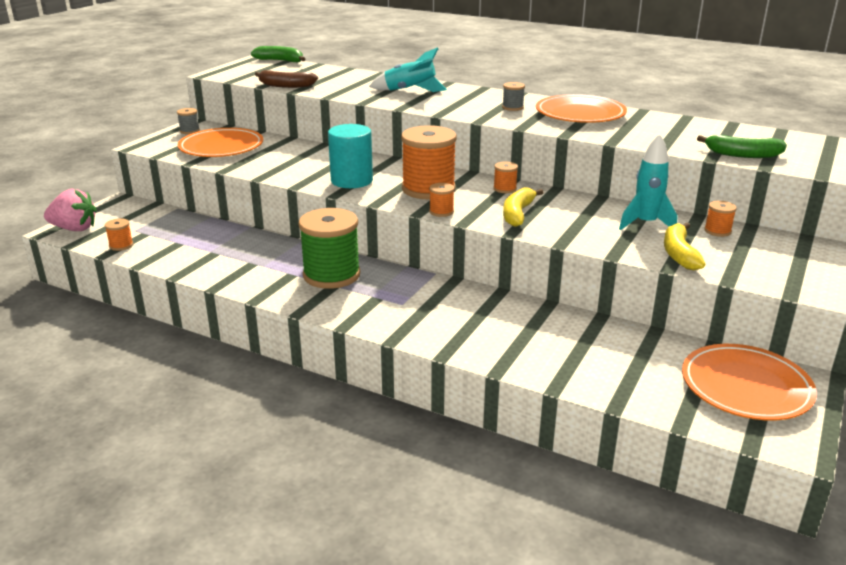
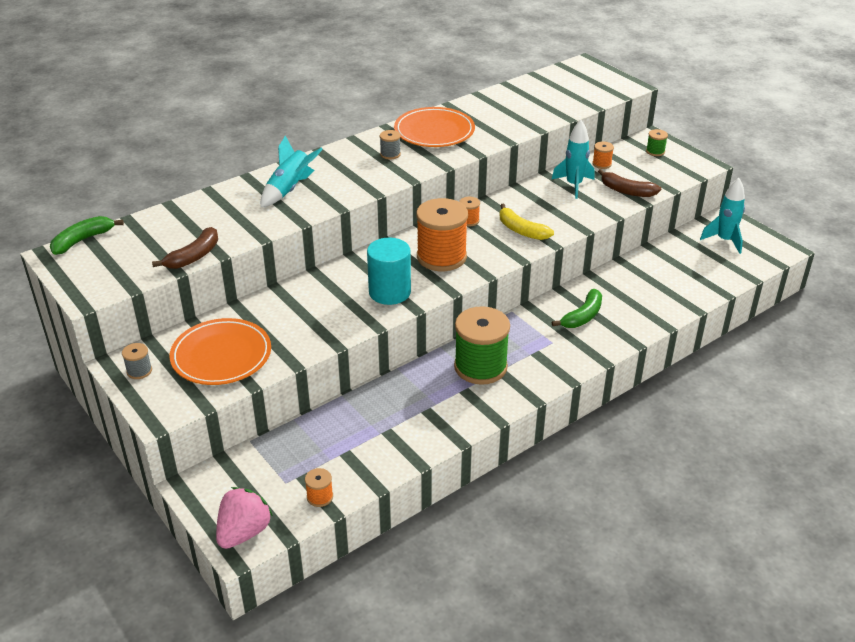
camera: 65 degrees left, 10 degrees up
orange spool [429,183,455,217] -> none
yellow banana [664,222,705,270] -> brown banana [598,169,661,197]
orange plate [682,344,817,421] -> turquoise rocket [700,178,745,254]
green banana [697,135,787,158] -> green banana moved to [552,289,602,328]
none -> green spool [646,129,668,156]

